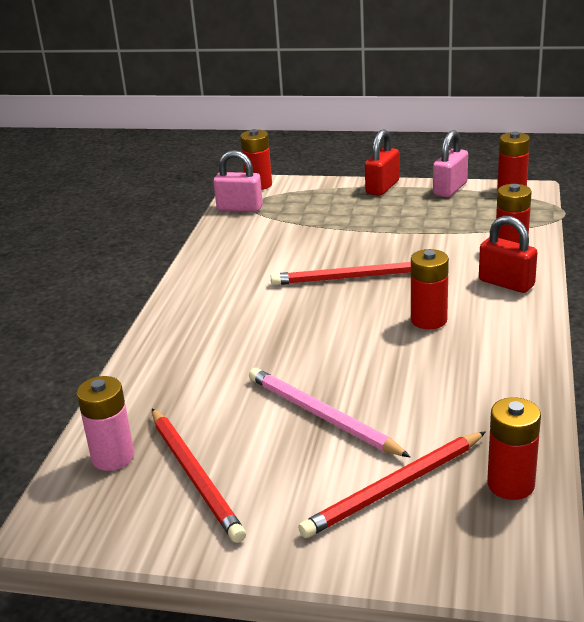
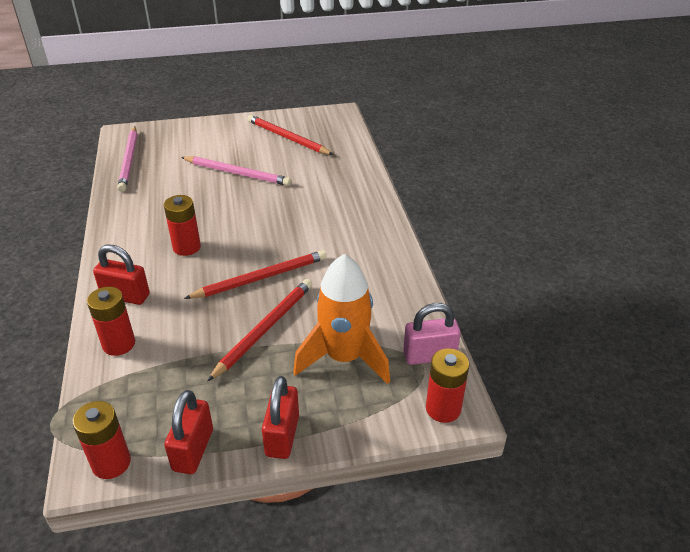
camera: 155 degrees right, 10 degrees up
pink battery [76,376,134,471] -> none
red pencil [298,431,486,538] -> red pencil moved to [208,279,312,381]
pink padlock [433,130,468,197] -> red padlock [164,390,213,474]
red battery [487,397,541,500] -> pink pencil [118,127,137,192]
none -> orange rocket [293,254,390,384]

